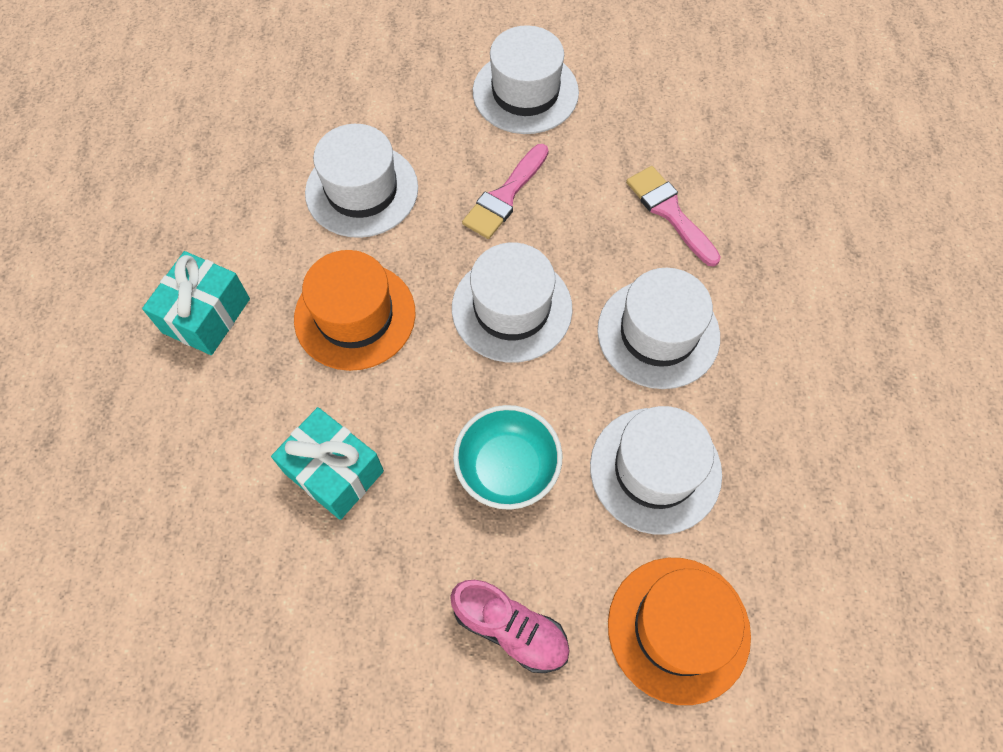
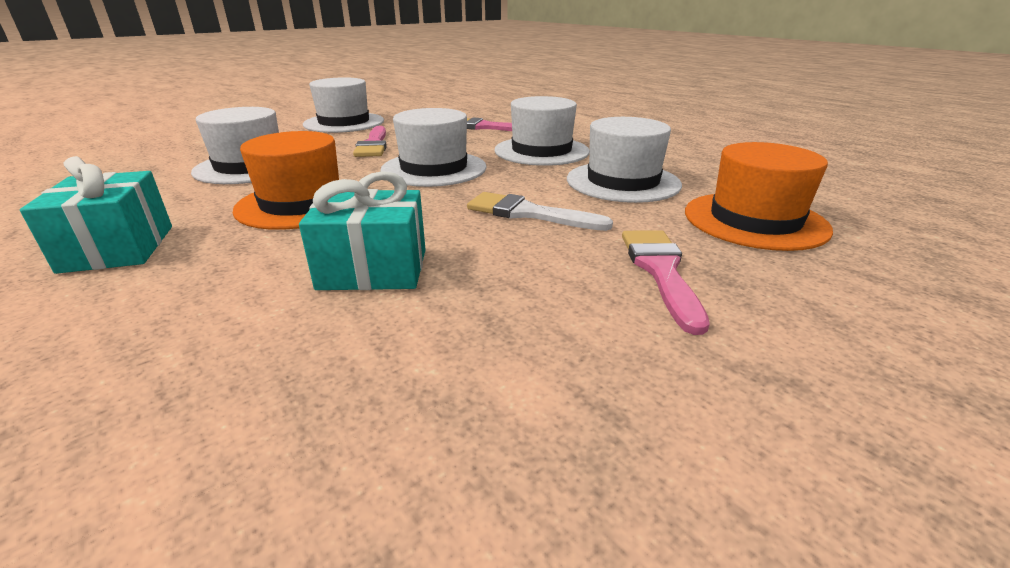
camera: 40 degrees left, 35 degrees down
pink shoe [450,580,569,673] -> pink brush [622,230,710,335]
turquoise bowl [453,405,562,510] -> white brush [467,192,613,231]

